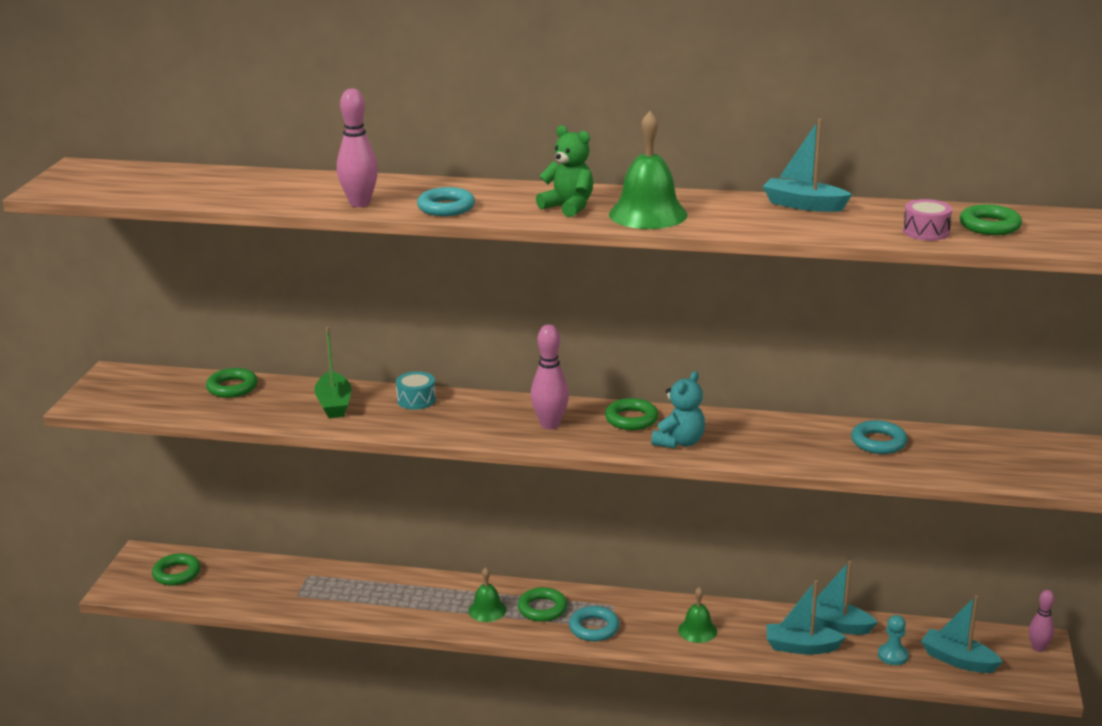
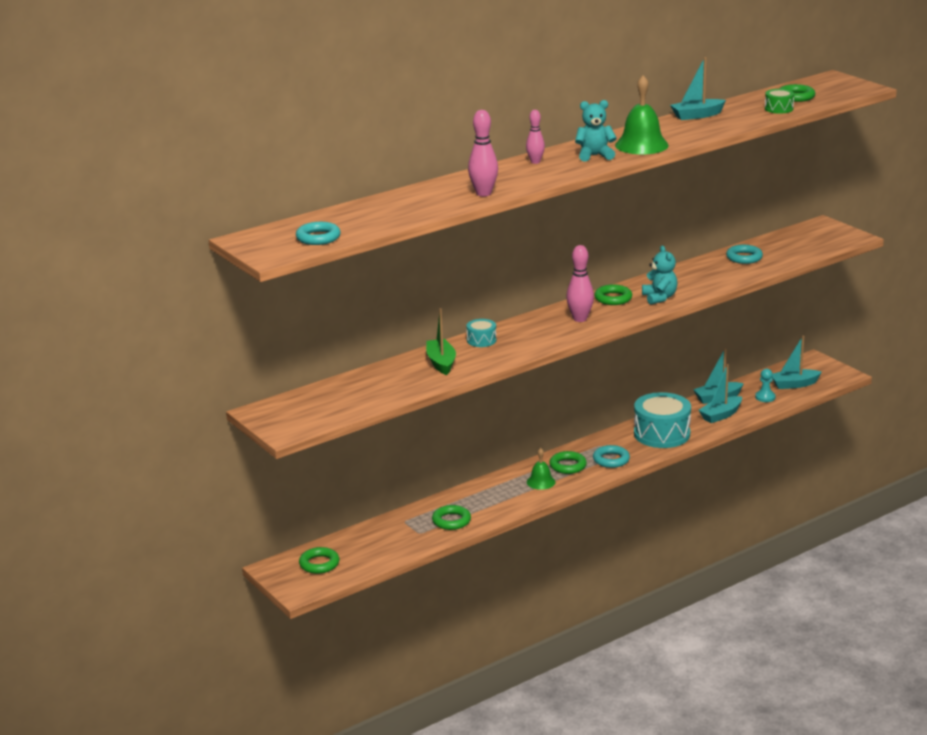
camera: 45 degrees left, 0 degrees up
green ring [206,368,258,398] -> green ring moved to [432,505,471,530]
green boat [314,327,351,418] -> green boat turned 135 degrees counterclockwise [426,308,456,375]
turquoise ring [417,187,475,216] -> turquoise ring moved to [296,222,341,245]
green teddy bear [536,126,593,217] -> turquoise teddy bear [575,100,617,162]
green bell [678,587,717,643] -> turquoise drum [634,392,691,448]
pink drum [903,199,952,241] -> green drum [765,89,794,114]
pink bowling pin [1029,590,1054,652] -> pink bowling pin moved to [526,110,545,164]

